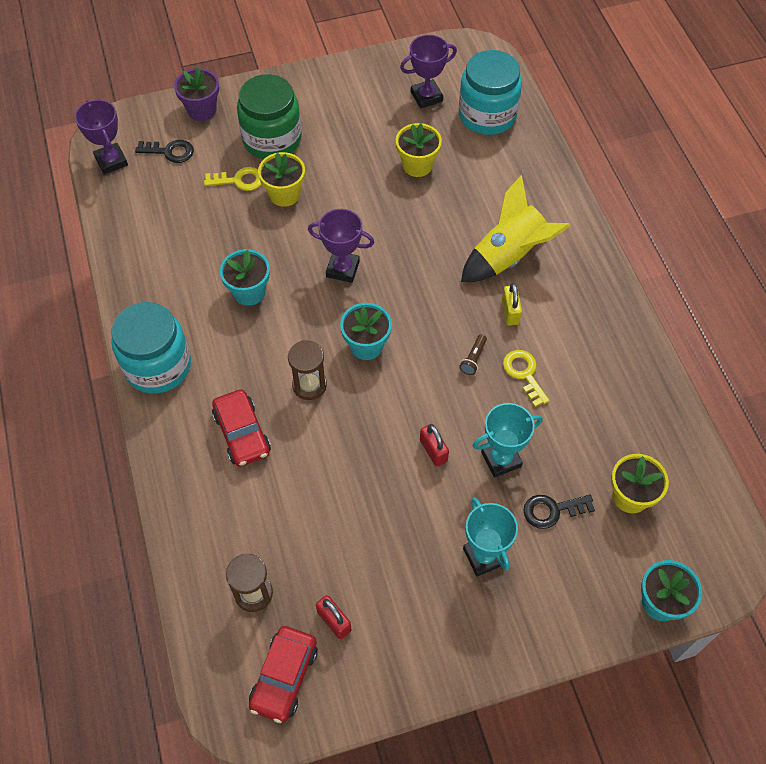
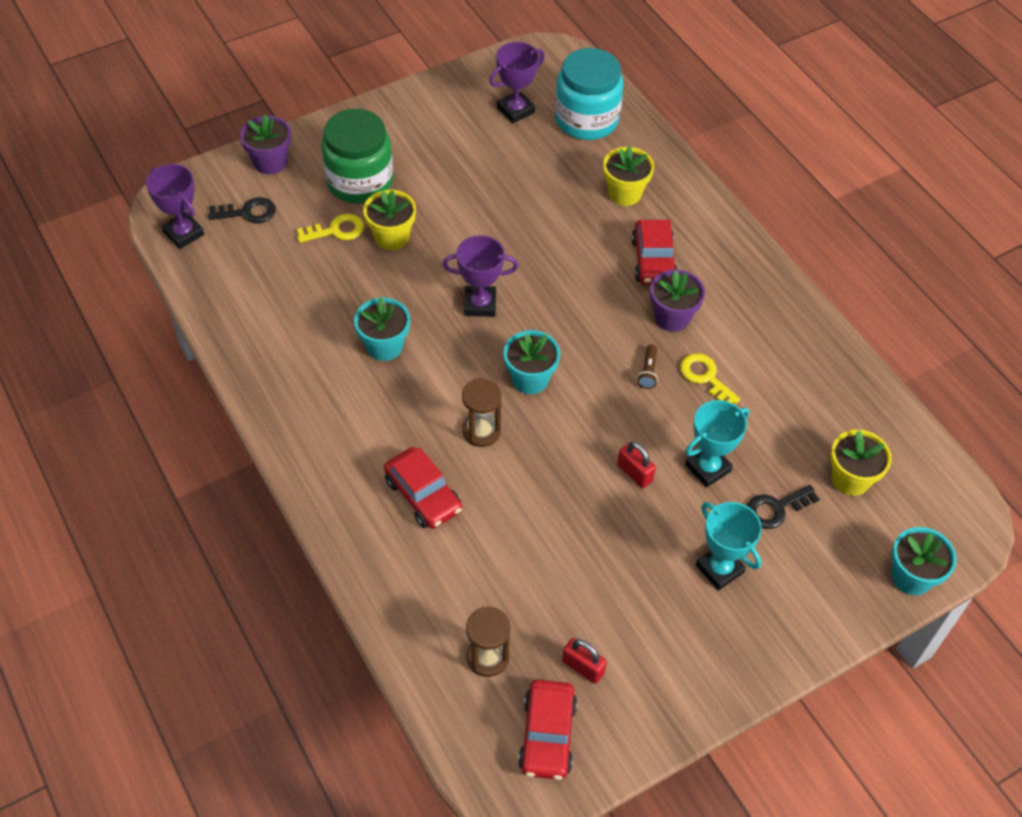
camera: 15 degrees left, 5 degrees down
turquoise jar [111,302,191,394] -> none
yellow flower pot [396,123,442,177] -> yellow flower pot moved to [603,146,654,206]
yellow rocket [461,175,571,282] -> red car [631,220,678,285]
yellow padlock [502,283,522,326] -> purple flower pot [650,269,705,332]

